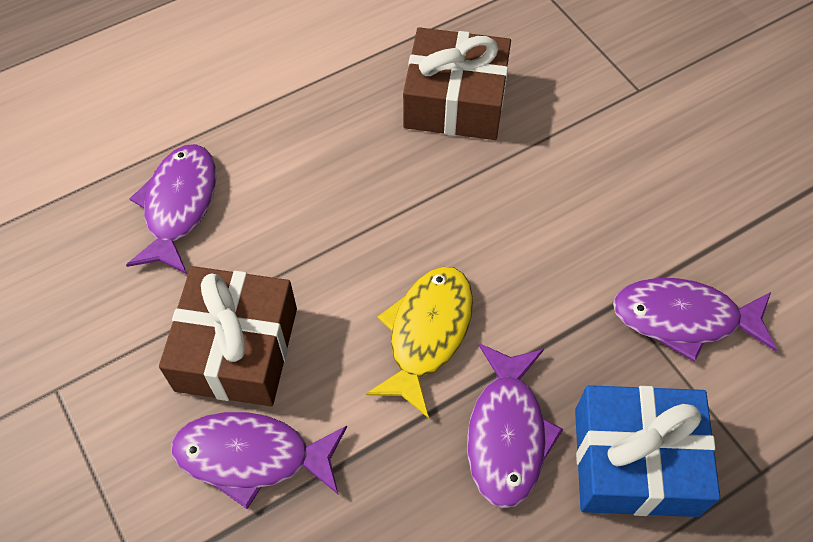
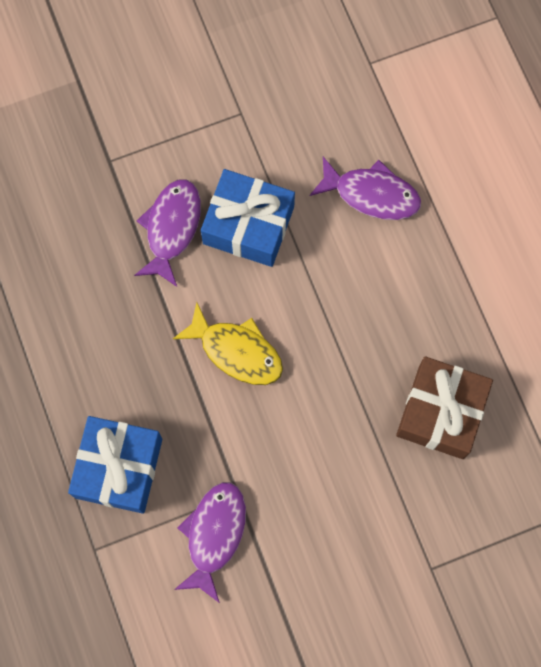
camera: 100 degrees right, 15 degrees up
brown gift [159,266,297,407] -> blue gift [201,169,295,267]
purple fish [467,343,563,508] -> none

